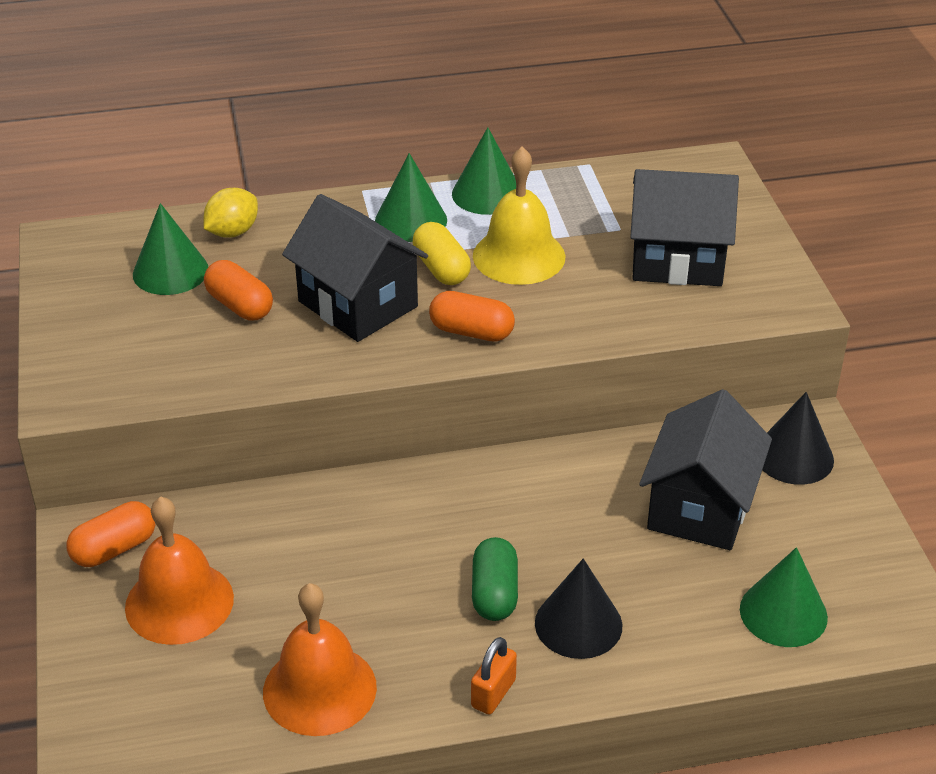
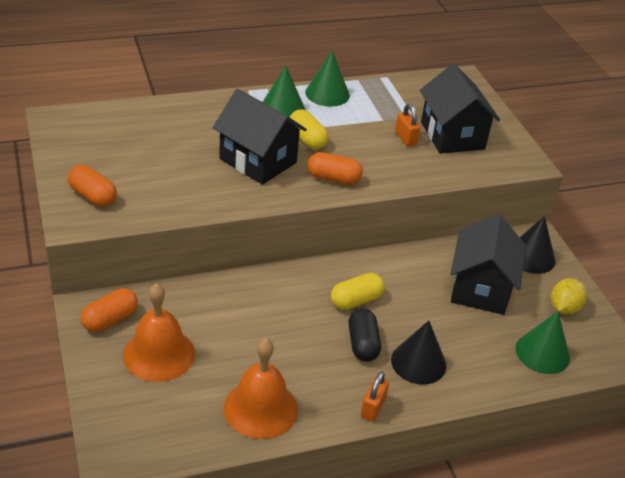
camera: 10 degrees left, 0 degrees up
green cone [133,203,208,295] -> none
yellow lemon [204,188,258,238] -> yellow lemon moved to [551,278,587,314]
orange capsule [204,260,273,320] -> orange capsule moved to [67,165,117,207]
green capsule [472,537,518,621] -> black capsule [348,308,381,362]
yellow bell [473,147,565,285] -> none
black house [630,169,739,286] -> black house turned 75 degrees clockwise [420,64,500,154]
none -> yellow capsule [331,273,385,310]
none -> orange padlock [395,104,420,146]

